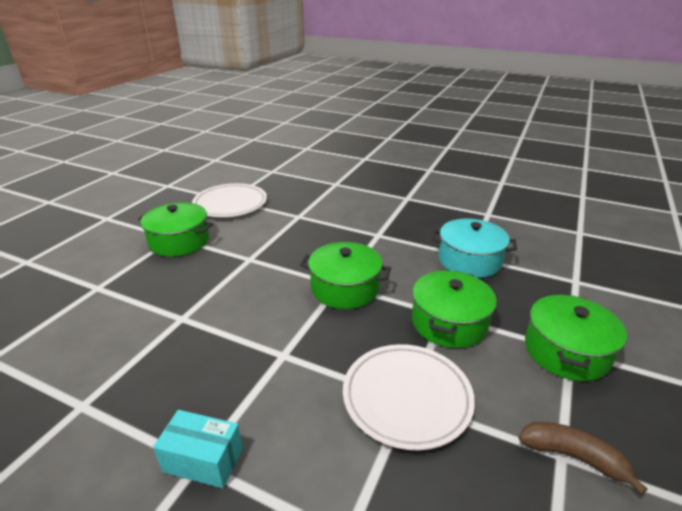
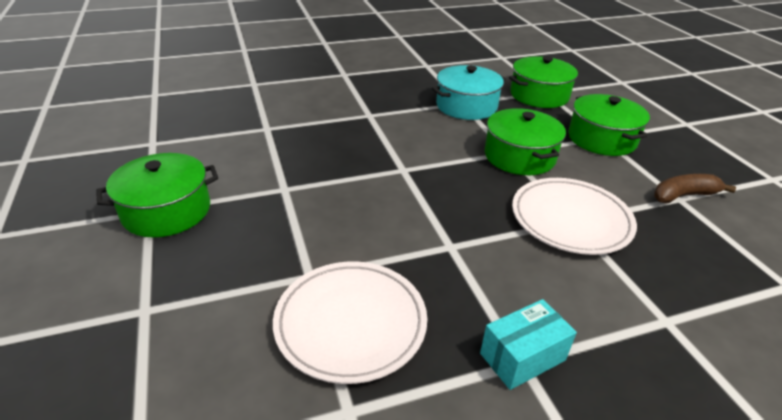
camera: 45 degrees left, 5 degrees up
white plate [192,183,267,217] -> white plate moved to [273,262,427,384]
green pot [300,242,391,309] -> green pot moved to [509,56,578,108]

